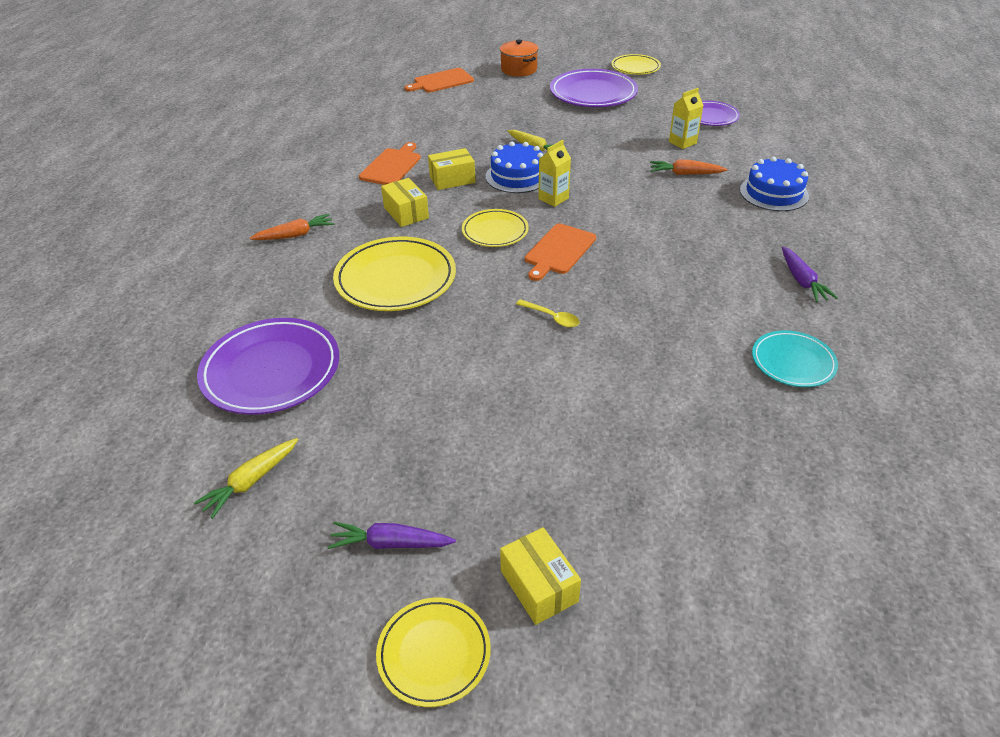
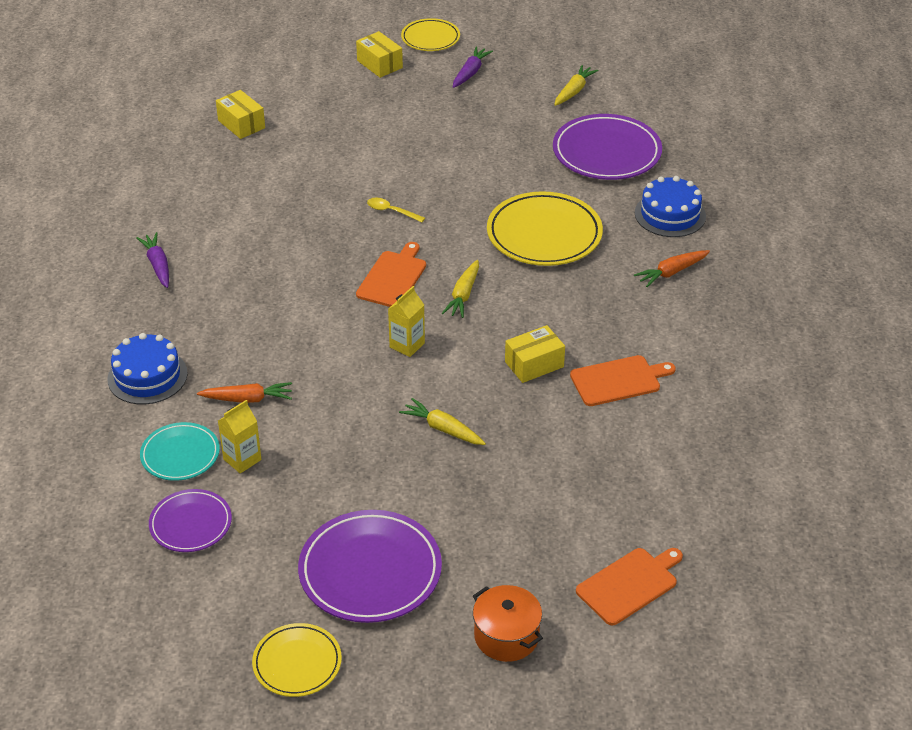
camera: 170 degrees right, 0 degrees up
purple carrot [328,522,456,549] -> purple carrot turned 60 degrees counterclockwise [453,47,493,88]
orange cutting board [359,142,421,185] -> orange cutting board turned 120 degrees counterclockwise [570,355,676,406]
yellow box [381,178,429,227] -> yellow box moved to [216,90,265,139]
yellow plate [462,209,529,247] -> yellow carrot [442,260,479,318]
blue cake [486,141,543,193] -> blue cake moved to [635,176,706,237]
turquoise plate [752,330,838,387] -> turquoise plate moved to [140,422,220,481]

